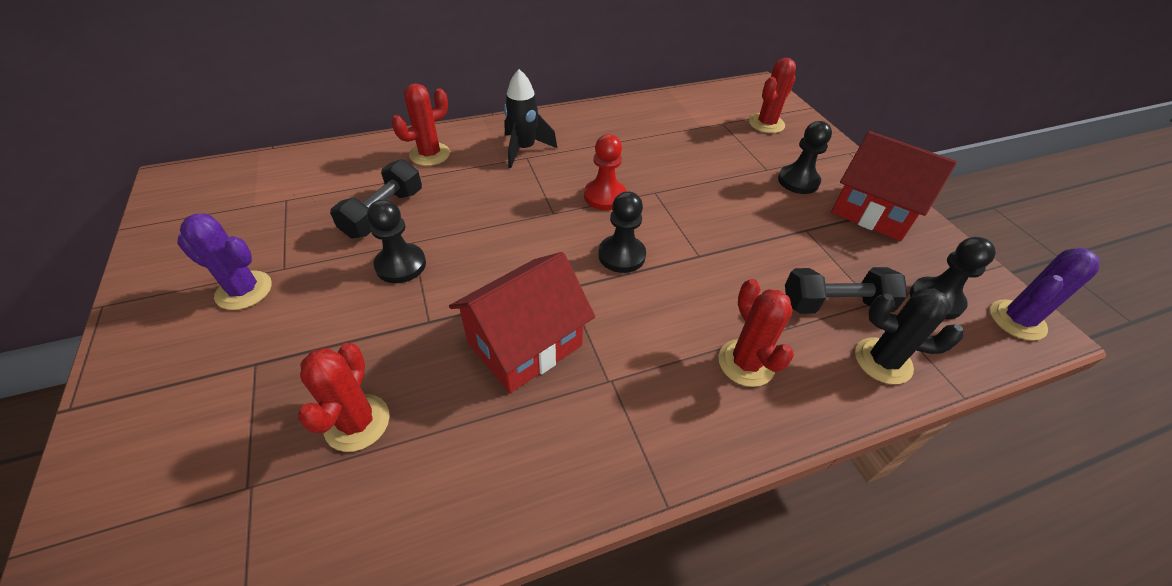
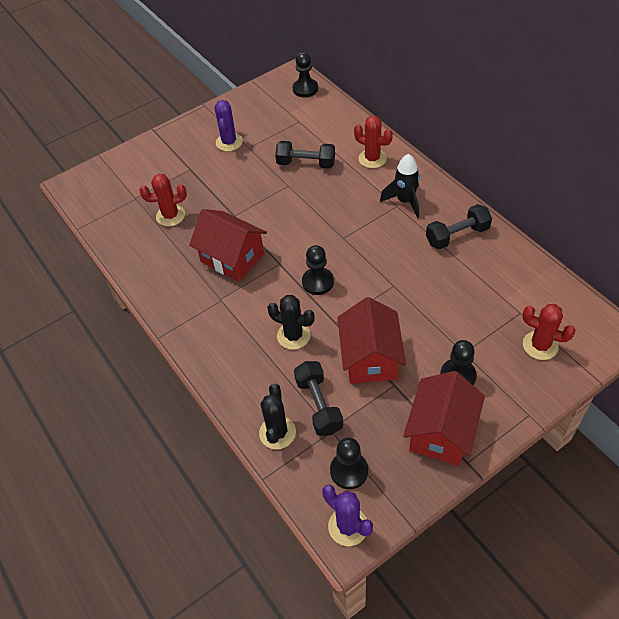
camera: 80 degrees right, 5 degrees up
black pawn [367,199,426,283] -> black pawn moved to [293,52,318,97]
red pawn [584,134,626,210] -> none
red cactus [718,279,794,387] -> none
none -> black cactus [267,295,315,349]
none -> red house [337,297,406,384]
none -> black dumbbell [426,204,492,249]

